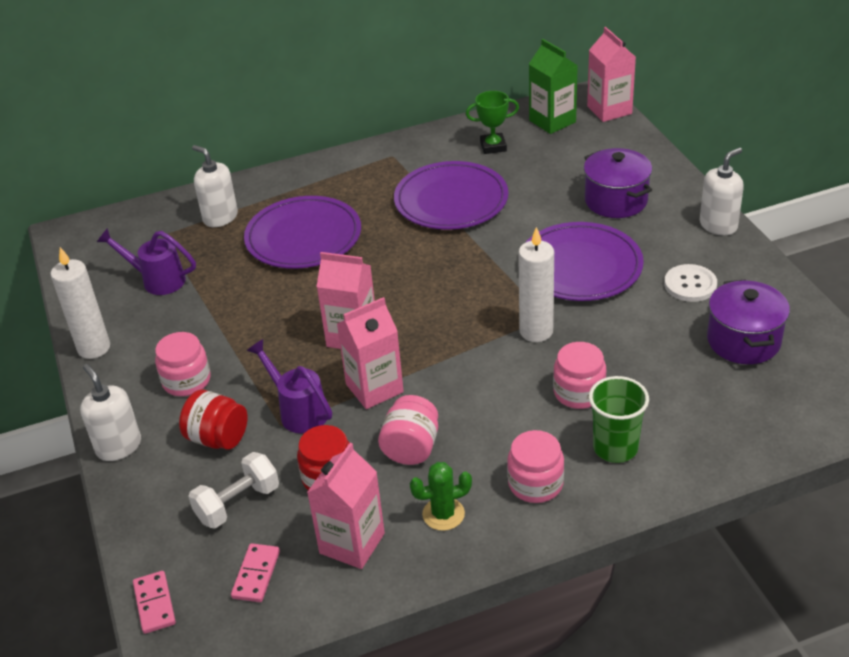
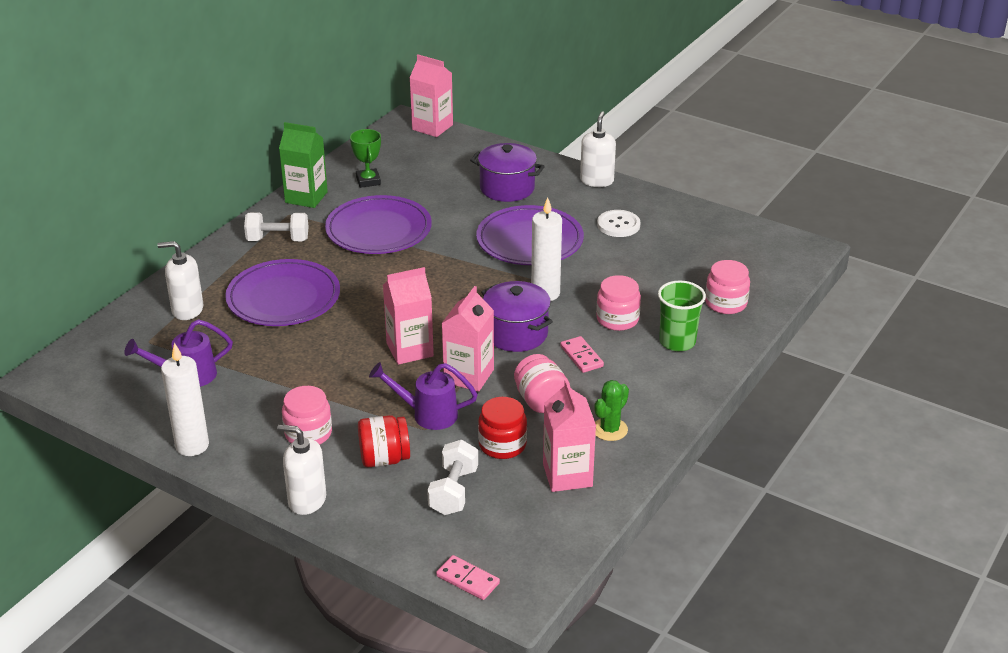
camera: 40 degrees left, 5 degrees down
pink domino [231,543,280,602] -> pink domino moved to [560,336,604,373]
green trophy [466,91,519,154] -> green trophy turned 60 degrees counterclockwise [350,129,381,188]
pink jar [507,430,564,503] -> pink jar moved to [705,260,750,314]
green carton [529,39,578,134] -> green carton moved to [279,122,328,208]
purple pot [707,279,790,364] -> purple pot moved to [481,281,553,352]
none -> white dumbbell [244,212,309,241]

